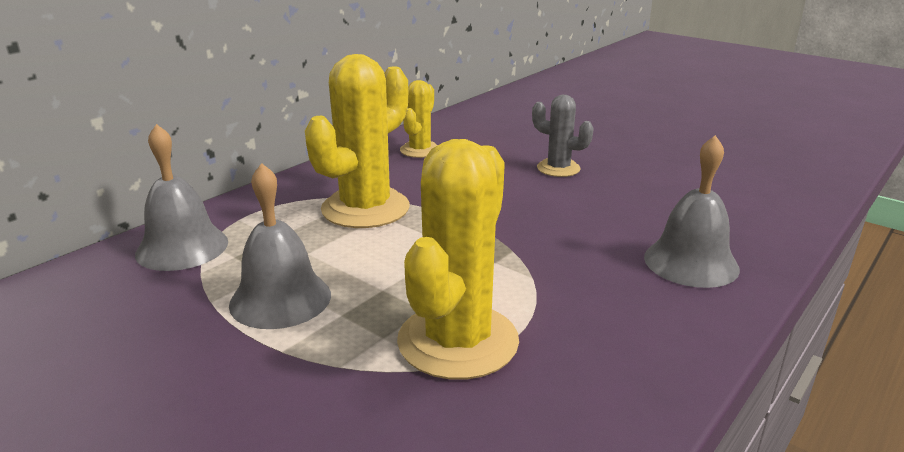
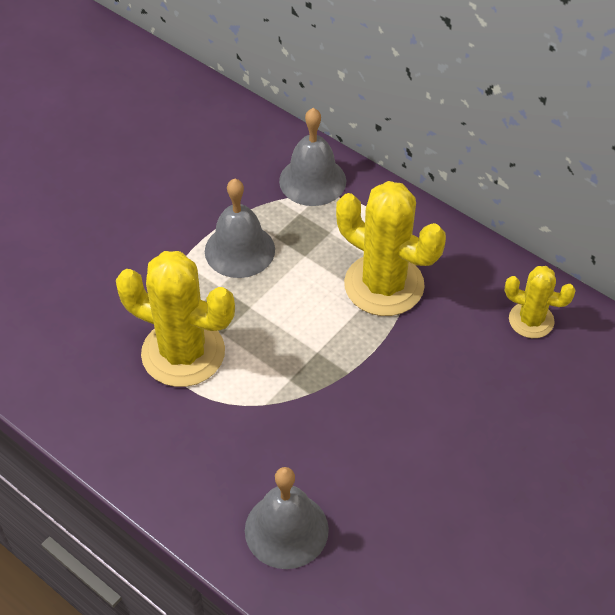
camera: 90 degrees right, 25 degrees up
grey cactus [532,95,594,177] -> none

